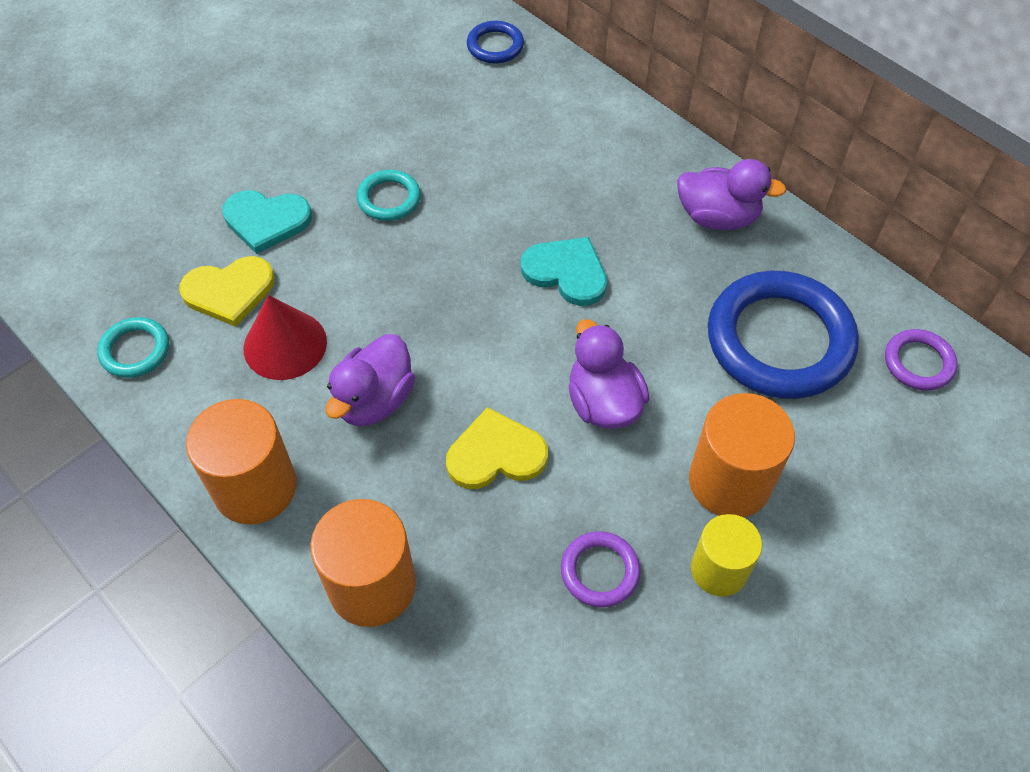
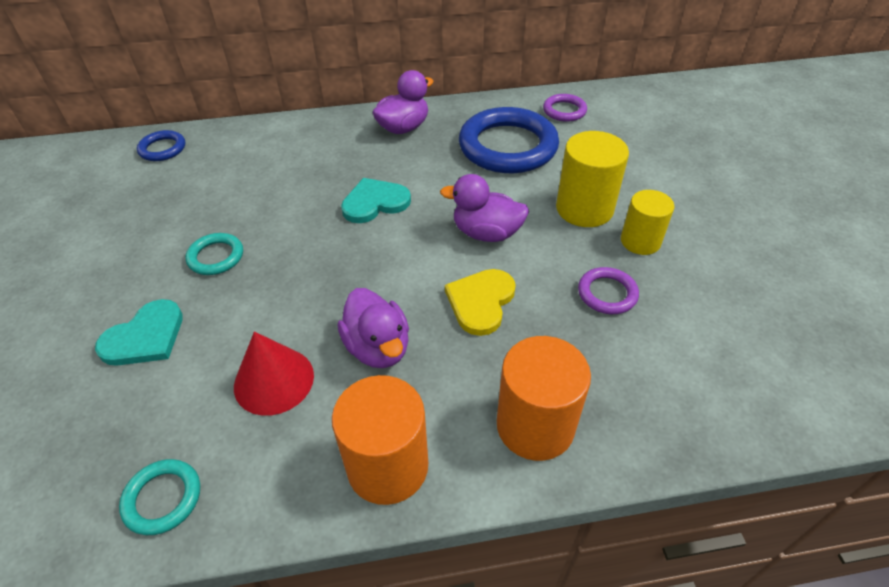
camera: 55 degrees left, 10 degrees down
yellow heart [179,256,275,327] -> none
orange cylinder [689,393,795,517] -> yellow cylinder [556,131,629,227]

